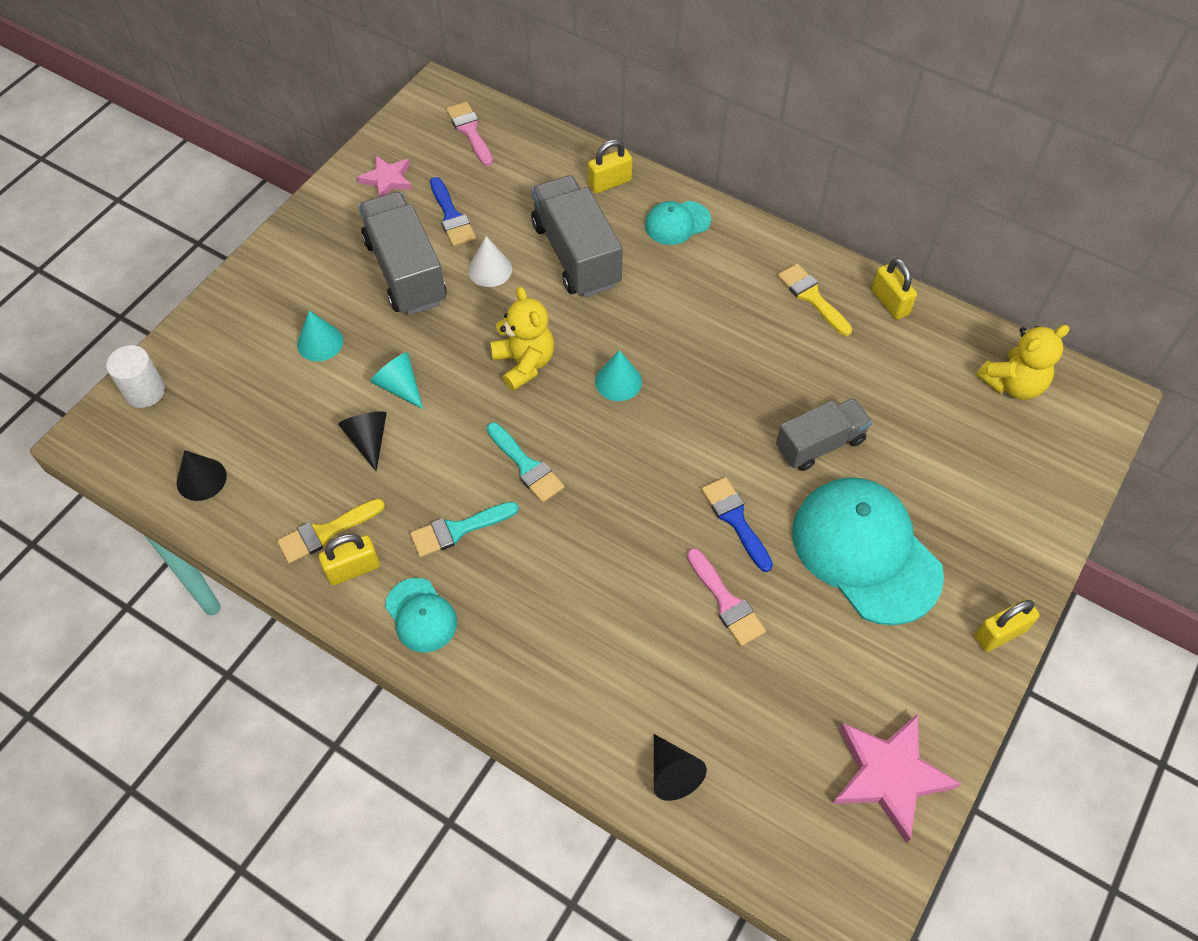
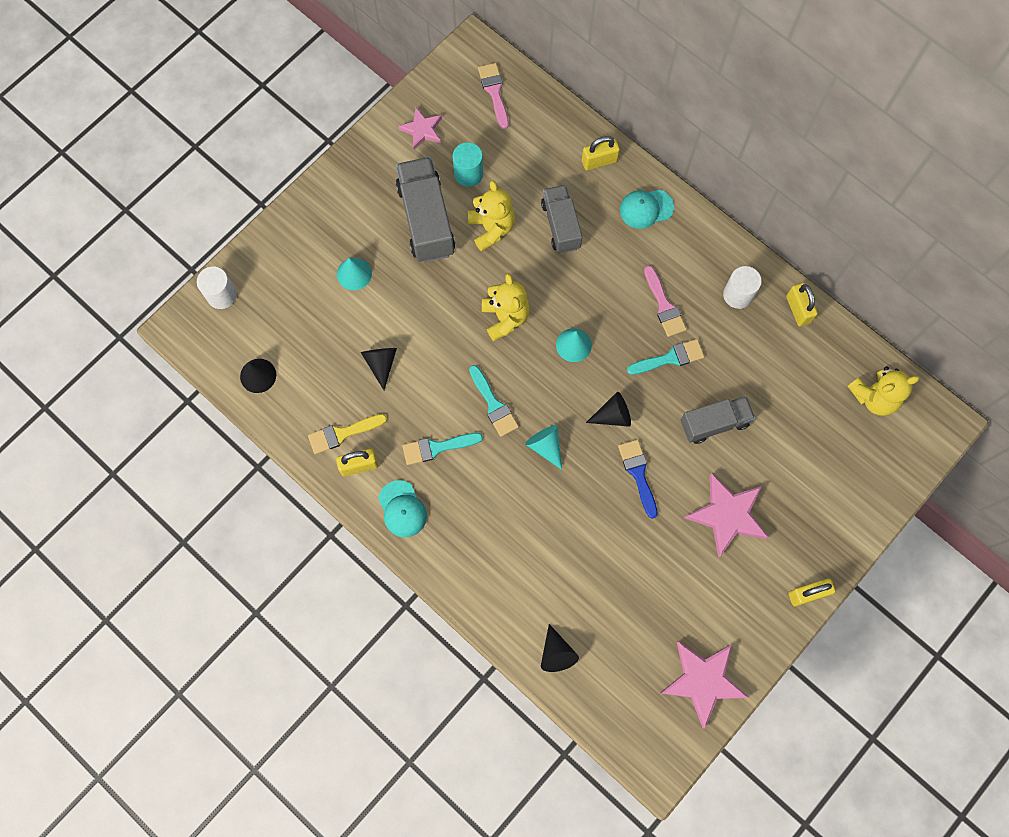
camera: 10 degrees right, 15 degrees up
turquoise cone [370,352,423,409] -> turquoise cone moved to [525,425,562,470]
blue brush [430,177,476,246] -> turquoise cylinder [453,142,483,187]
white cone [468,236,512,287] -> yellow teddy bear [468,180,515,252]
grey truck [531,175,623,297] -> grey truck [541,185,582,253], size x0.65
pink brush [687,548,766,646] -> pink brush moved to [644,266,687,337]
yellow brush [778,263,852,336] -> white cylinder [723,266,762,309]
turquoise cap [792,478,944,625] -> pink star [684,473,768,558]
none -> black cone [586,392,631,427]
none -> turquoise brush [627,339,704,375]

